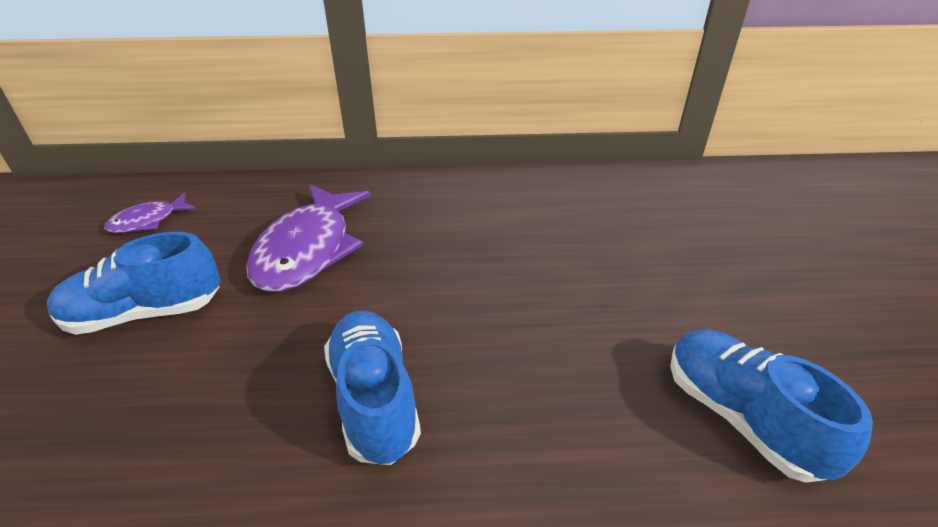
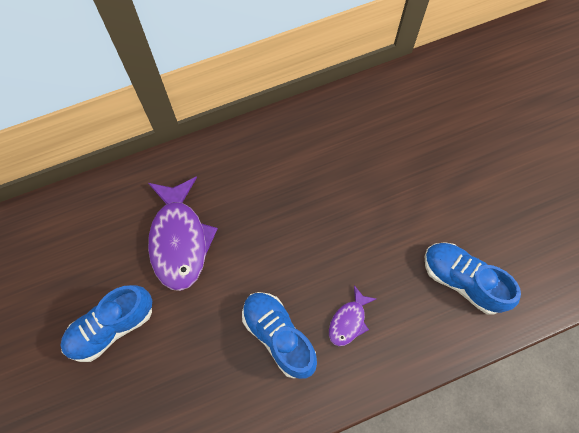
camera: 20 degrees left, 30 degrees up
purple fish [104,193,197,233] -> purple fish moved to [329,285,376,346]

